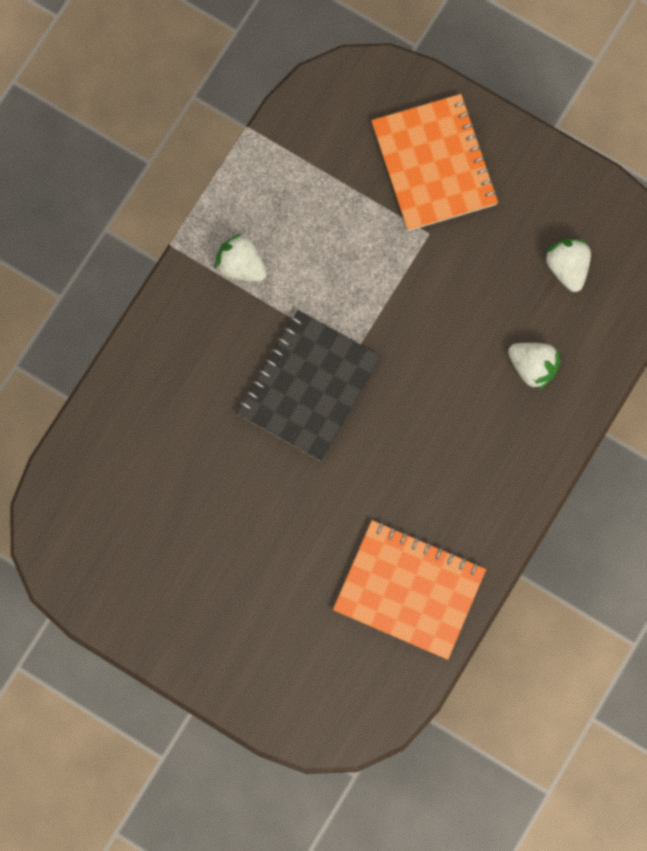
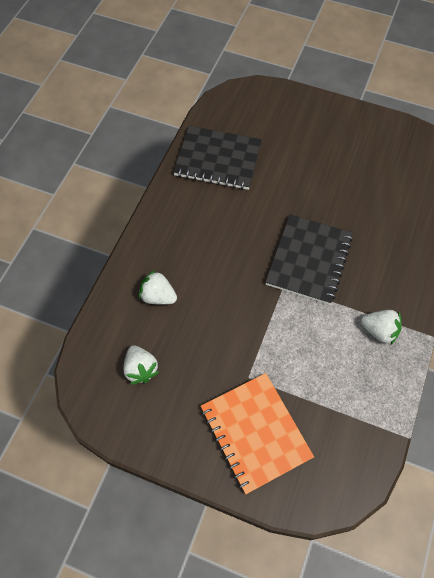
camera: 170 degrees right, 15 degrees down
orange notebook [333,520,486,660] -> black notebook [173,126,262,190]

